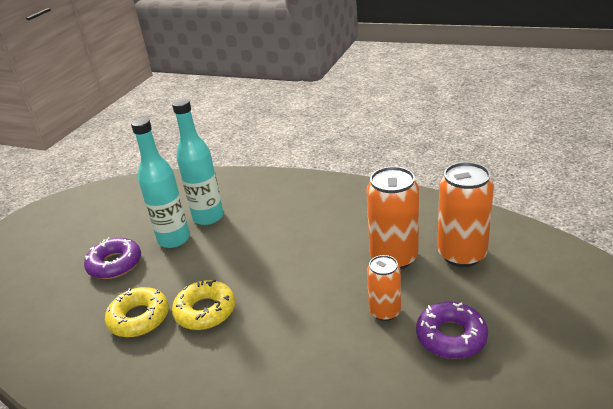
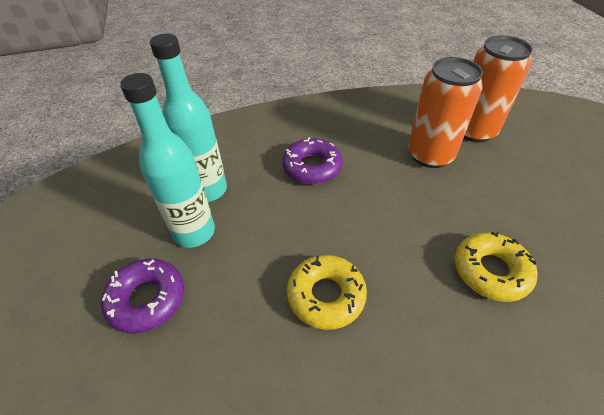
camera: 40 degrees left, 15 degrees up
yellow donut [105,287,169,337] -> yellow donut moved to [455,232,538,302]
orange can [367,255,401,321] -> none
purple donut [416,302,488,359] -> purple donut moved to [282,137,343,184]

